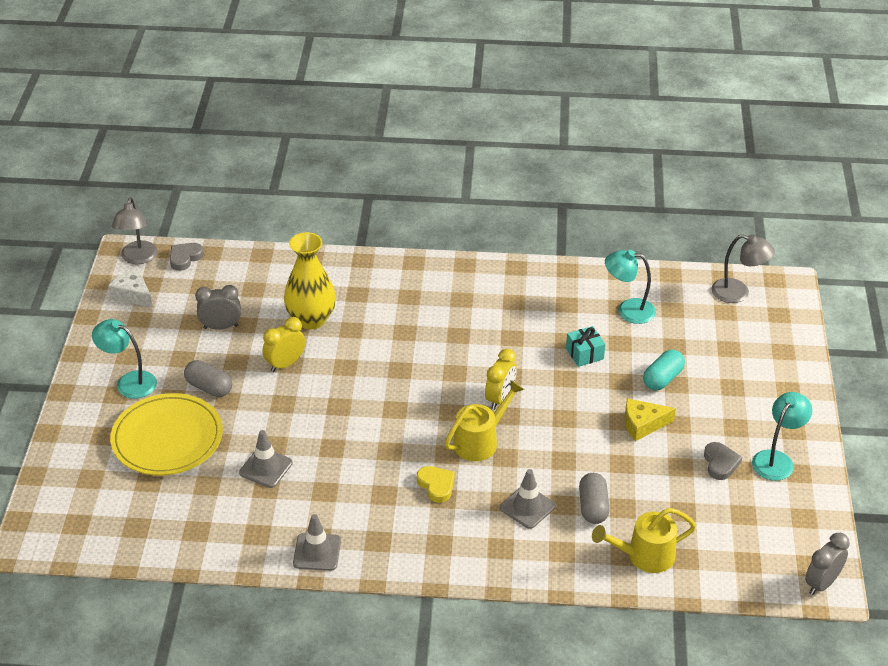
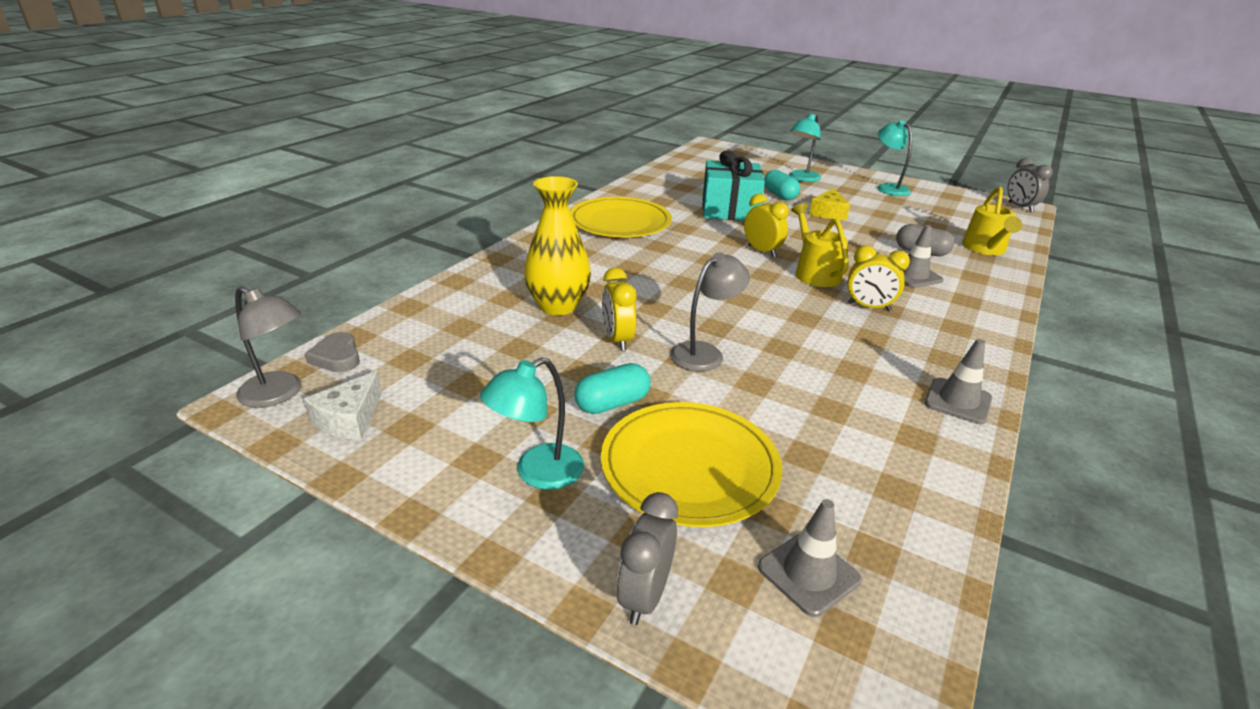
camera: 65 degrees left, 10 degrees down
white cheese [108,267,153,308] -> white cheese turned 45 degrees counterclockwise [304,371,382,440]
grey capsule [184,360,232,397] -> turquoise capsule [575,363,651,414]
grey clock [195,285,241,330] -> grey clock moved to [617,492,678,625]
grey traffic cone [239,430,293,488] -> grey traffic cone moved to [758,499,862,617]
yellow heart [417,466,455,503] -> yellow clock [847,245,910,311]
turquoise gift [566,326,605,367] -> turquoise gift [702,151,765,221], size x2.05
turquoise lamp [605,250,656,324] -> turquoise lamp moved to [789,113,821,182]
grey heart [704,442,742,480] -> none
grey lamp [712,234,775,303] -> grey lamp moved to [670,252,750,371]
none -> yellow plate [570,197,672,237]

